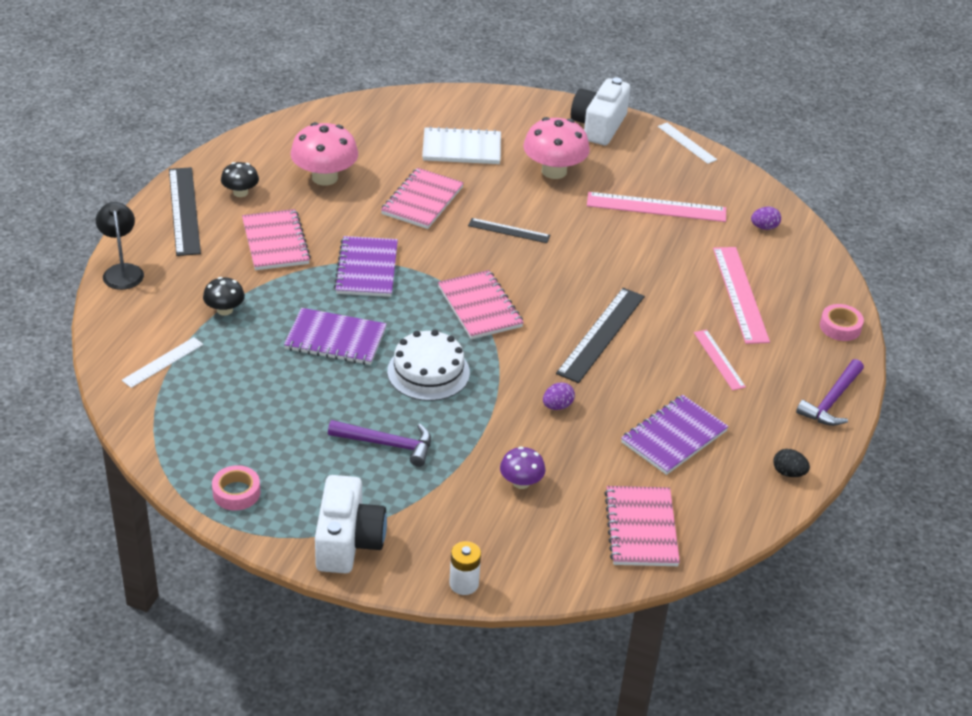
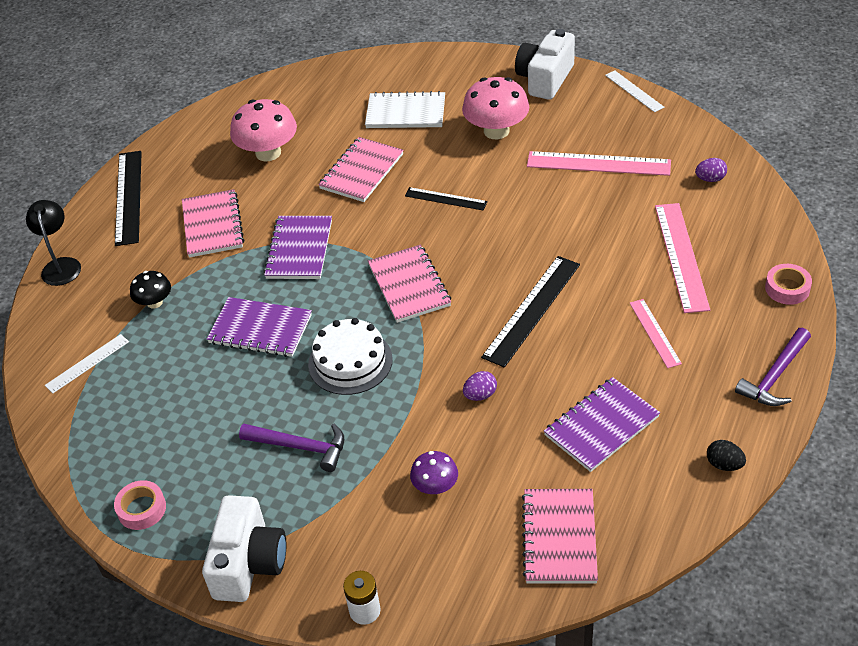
camera: 10 degrees right, 5 degrees up
black mushroom [221,162,259,197] -> none

